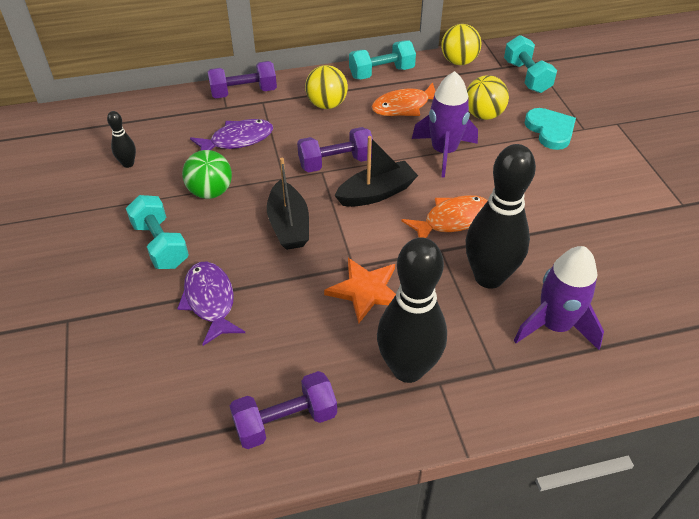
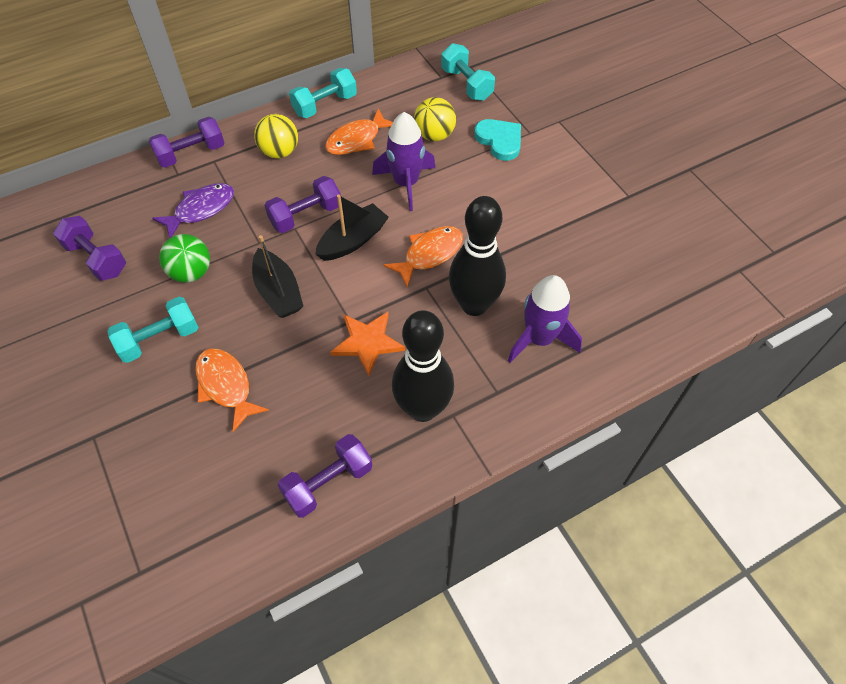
camera: 15 degrees left, 10 degrees up
black bowling pin [107,111,136,168] -> purple dumbbell [53,216,126,281]
turquoise dumbbell [126,195,189,269] -> turquoise dumbbell turned 75 degrees counterclockwise [107,297,198,363]
purple fish [177,261,245,346] -> orange fish [195,348,269,432]
yellow ball [441,24,482,65] -> none

